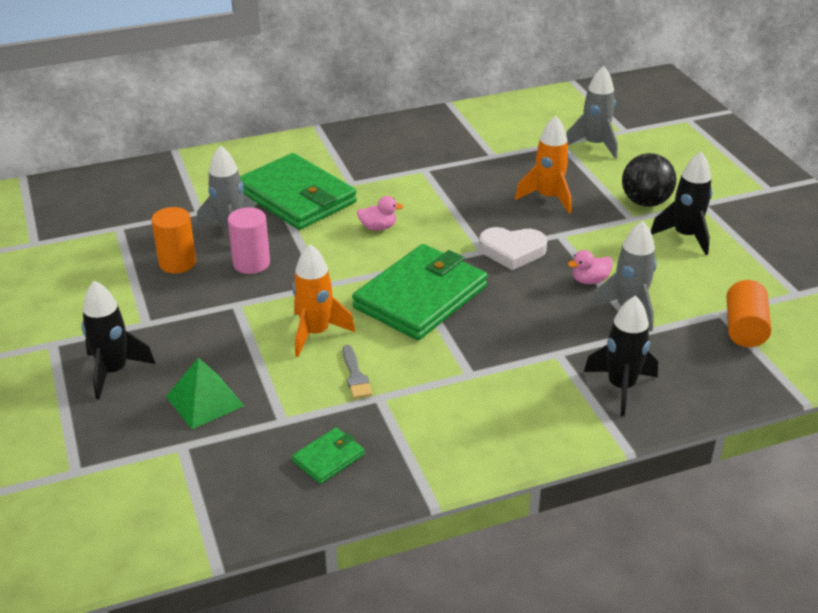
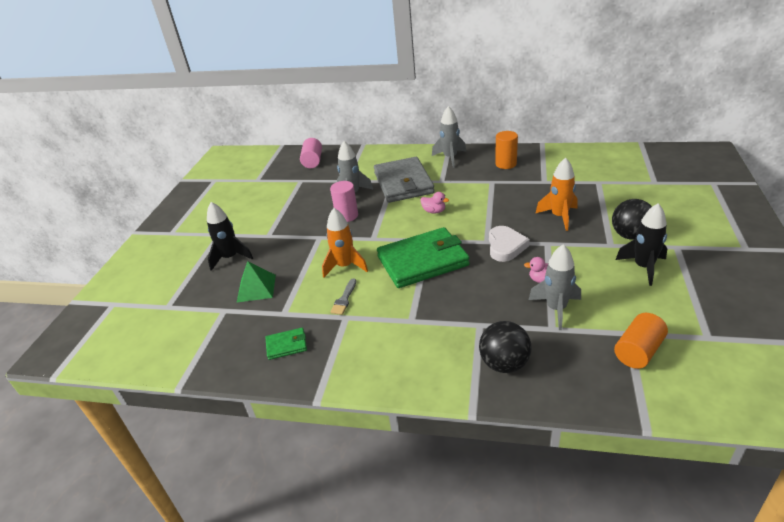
camera: 35 degrees right, 0 degrees up
orange cylinder [151,207,196,274] -> orange cylinder moved to [495,131,518,169]
green wallet [240,153,357,230] -> grey wallet [374,157,435,203]
white heart [479,227,547,270] -> white heart turned 120 degrees counterclockwise [489,226,530,262]
grey rocket [566,66,618,159] -> grey rocket moved to [432,106,466,168]
black rocket [584,295,658,416] -> black ball [479,321,531,373]
none -> pink cylinder [300,138,322,168]

